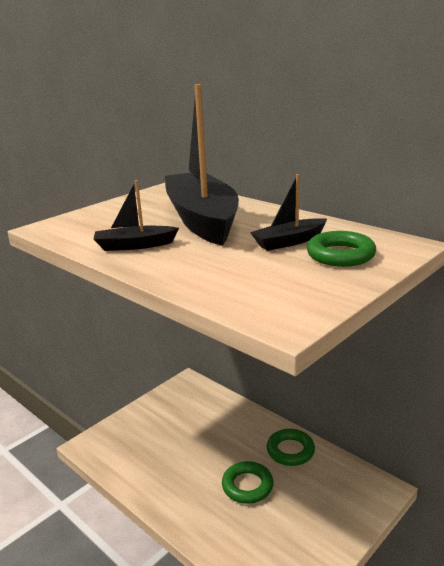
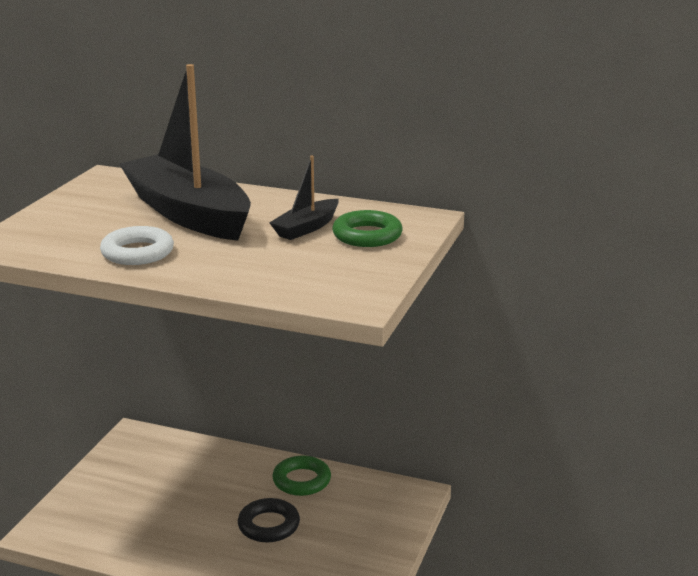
camera: 25 degrees left, 0 degrees up
black boat [94,180,179,251] -> white ring [100,226,174,265]
green ring [222,461,273,504] -> black ring [238,498,300,542]

